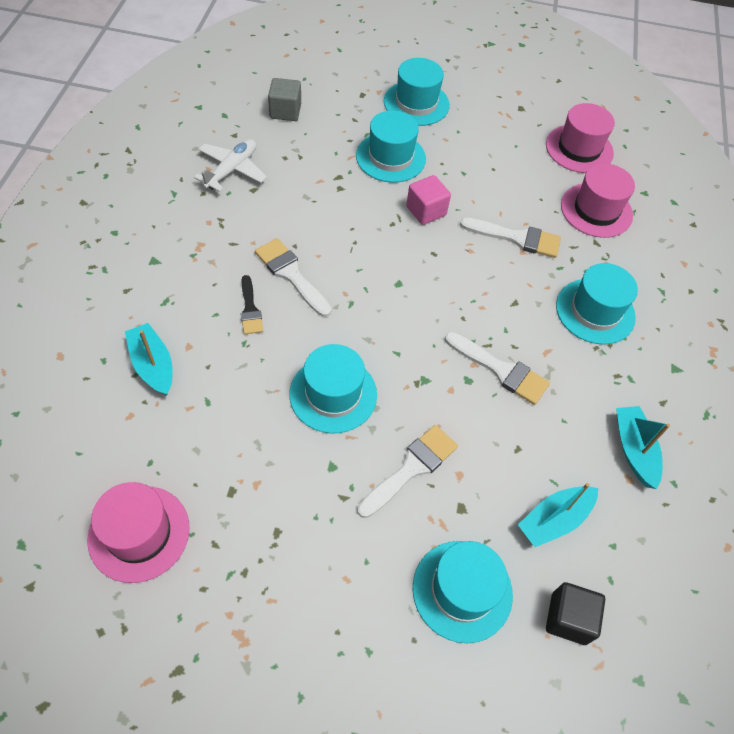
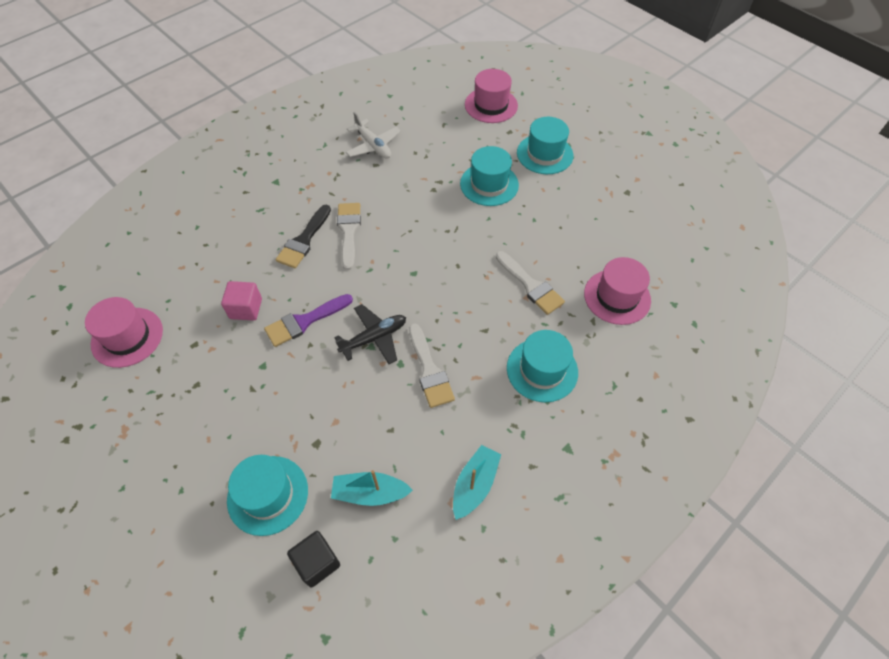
camera: 40 degrees right, 0 degrees up
turquoise boat [125,323,173,395] -> none
white plane [194,139,267,192] -> white plane turned 75 degrees clockwise [346,112,401,159]
black brush [241,275,263,334] -> black brush [276,205,331,268], size x1.54
grey cube [268,78,301,121] -> none
turquoise hat [289,344,377,434] -> purple brush [264,294,353,347]
white brush [357,425,458,518] -> none
pink cube [406,175,451,225] -> pink cube moved to [221,281,262,321]
pink hat [546,103,615,173] -> pink hat moved to [465,69,518,123]
none -> black plane [334,304,406,364]

